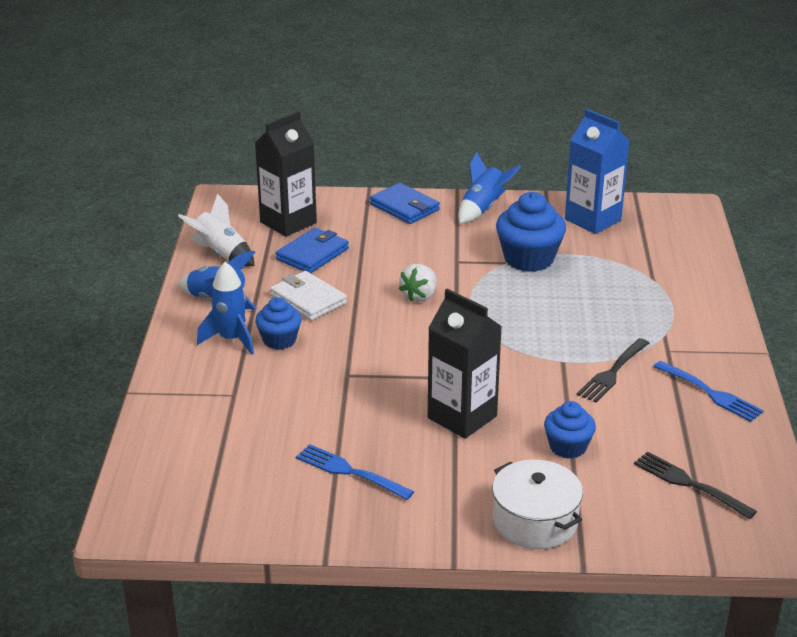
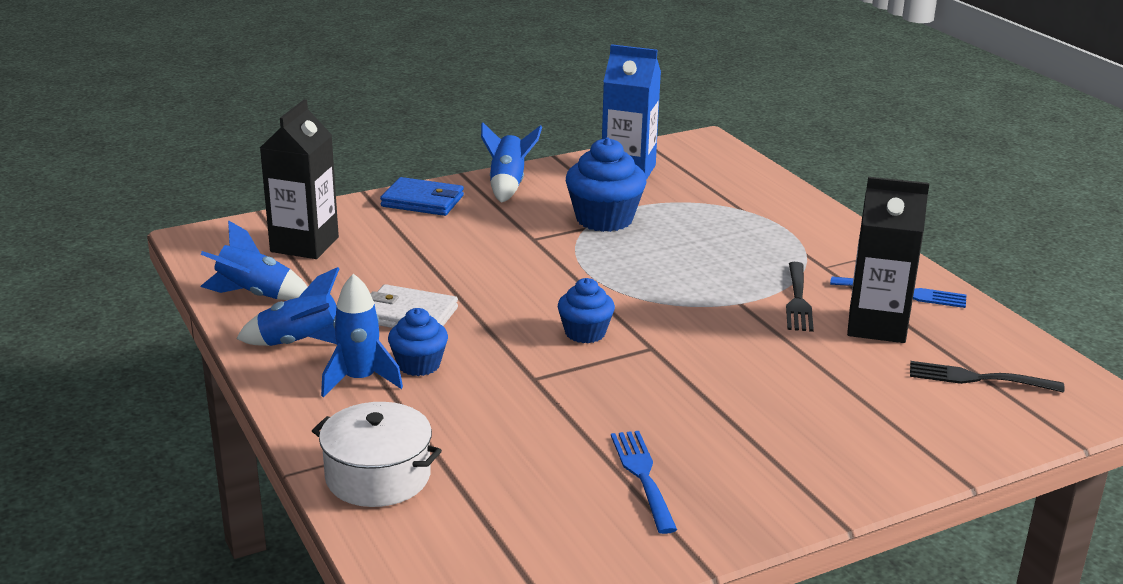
camera: 30 degrees left, 5 degrees down
white rocket [178,194,255,266] -> blue rocket [200,220,308,300]
blue wallet [276,228,349,273] -> none
blue fork [296,444,414,500] -> blue fork turned 75 degrees clockwise [611,431,677,534]
white strawberry [399,264,437,302] -> none
black carton [428,289,502,439] -> black carton moved to [847,177,929,343]
white pot [492,459,583,549] -> white pot moved to [312,402,442,507]
blue cupcake [544,401,596,459] -> blue cupcake moved to [558,278,615,343]

